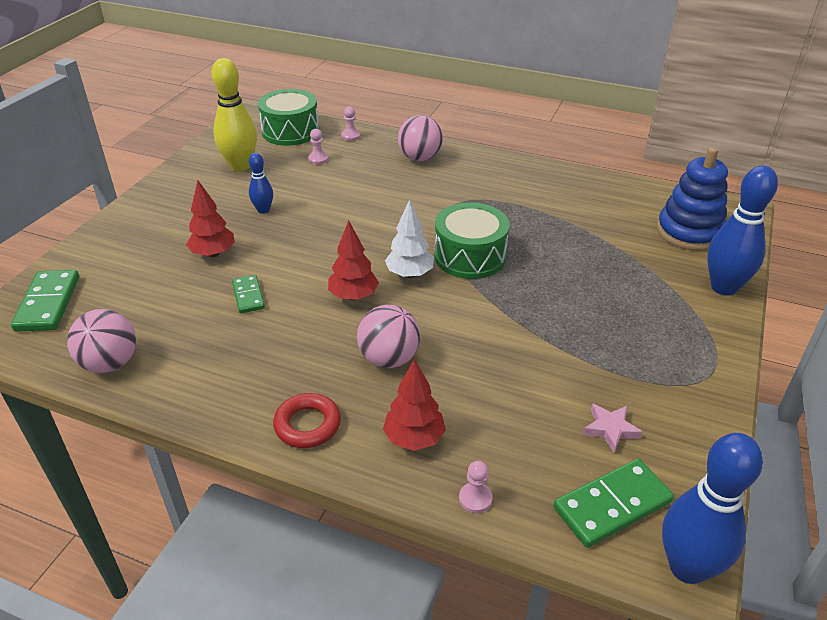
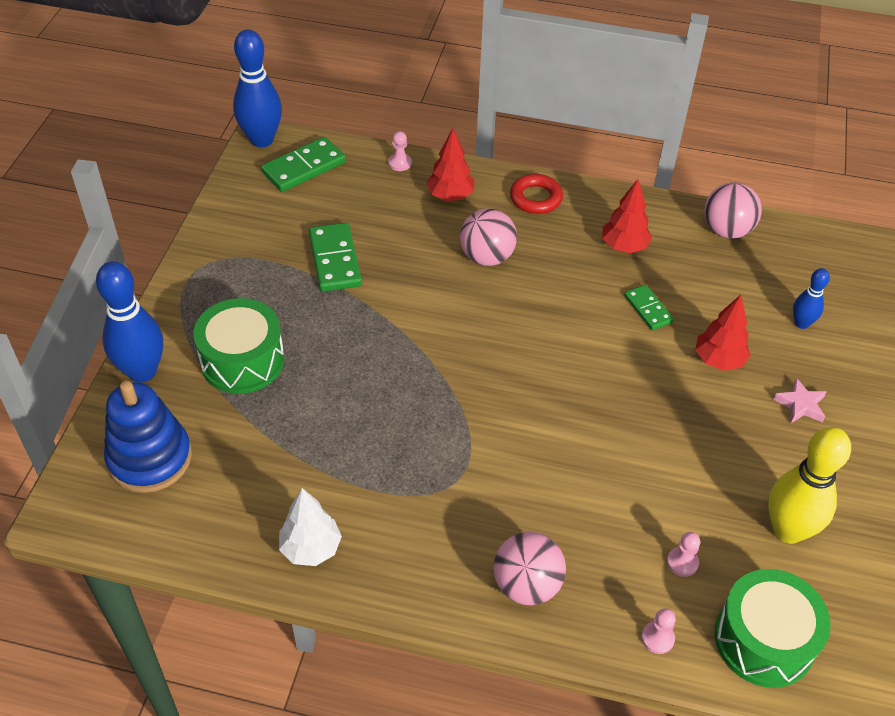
camera: 170 degrees right, 10 degrees up
green domino [11,270,79,332] -> green domino moved to [309,223,362,292]
blue bowling pin [249,153,273,214] -> blue bowling pin moved to [793,268,830,329]
red tree [328,220,379,300] -> red tree moved to [602,179,652,253]
white tree [385,199,434,278] -> white tree moved to [279,488,342,566]
green drum [434,202,510,279] -> green drum moved to [193,298,284,394]
pink star [583,403,643,453] -> pink star moved to [773,378,827,423]

